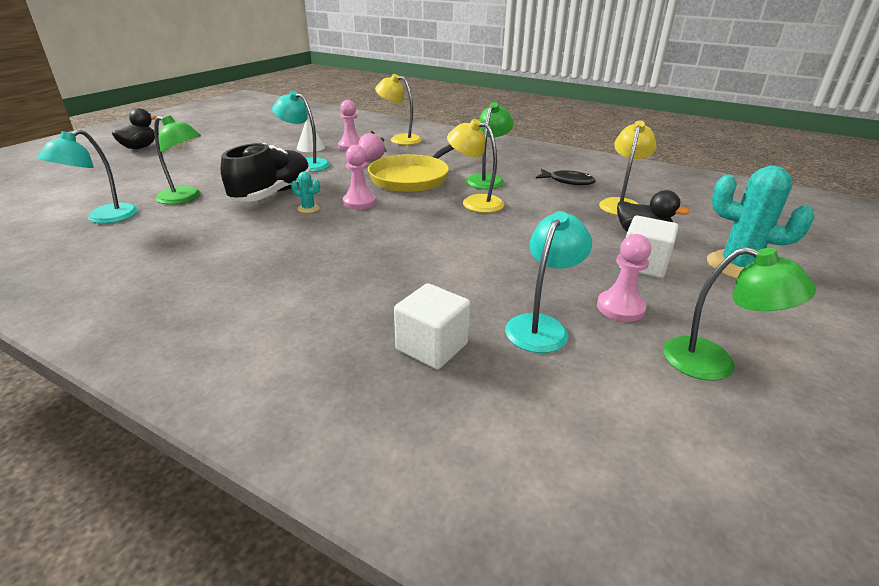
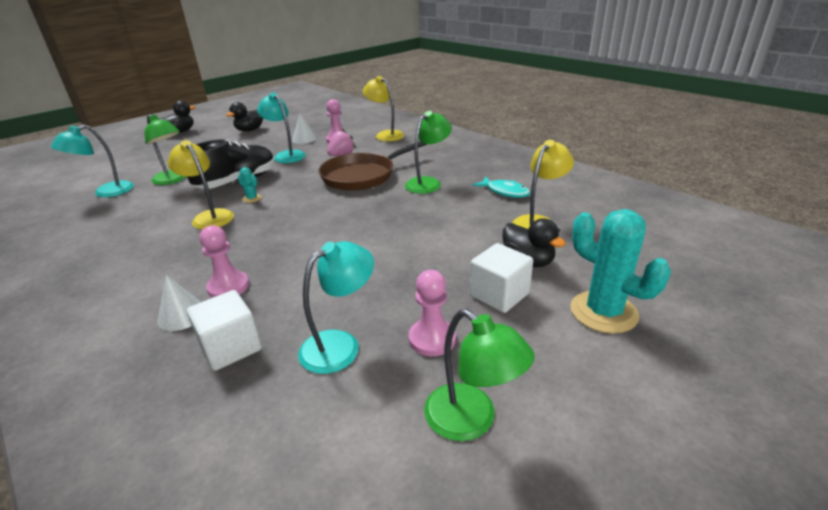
camera: 20 degrees right, 0 degrees up
pink pawn [343,145,376,210] -> pink pawn moved to [199,225,249,298]
yellow pan [368,144,454,193] -> brown pan [319,141,427,191]
yellow lamp [447,119,504,213] -> yellow lamp moved to [168,140,234,229]
black fish [536,169,596,185] -> turquoise fish [473,177,530,198]
none -> white cone [157,275,201,331]
none -> black duck [226,102,263,131]

